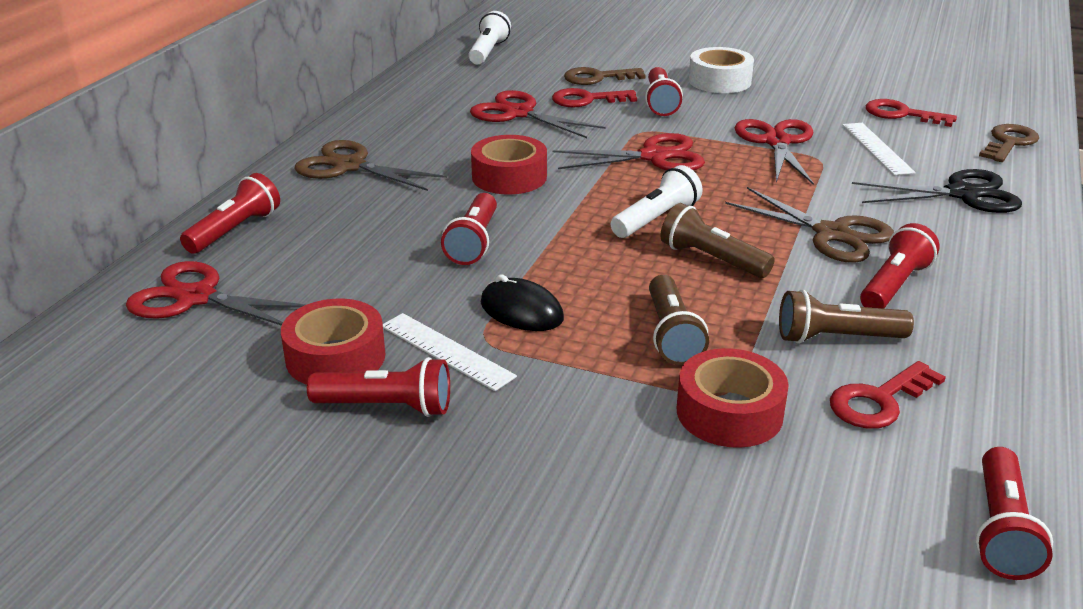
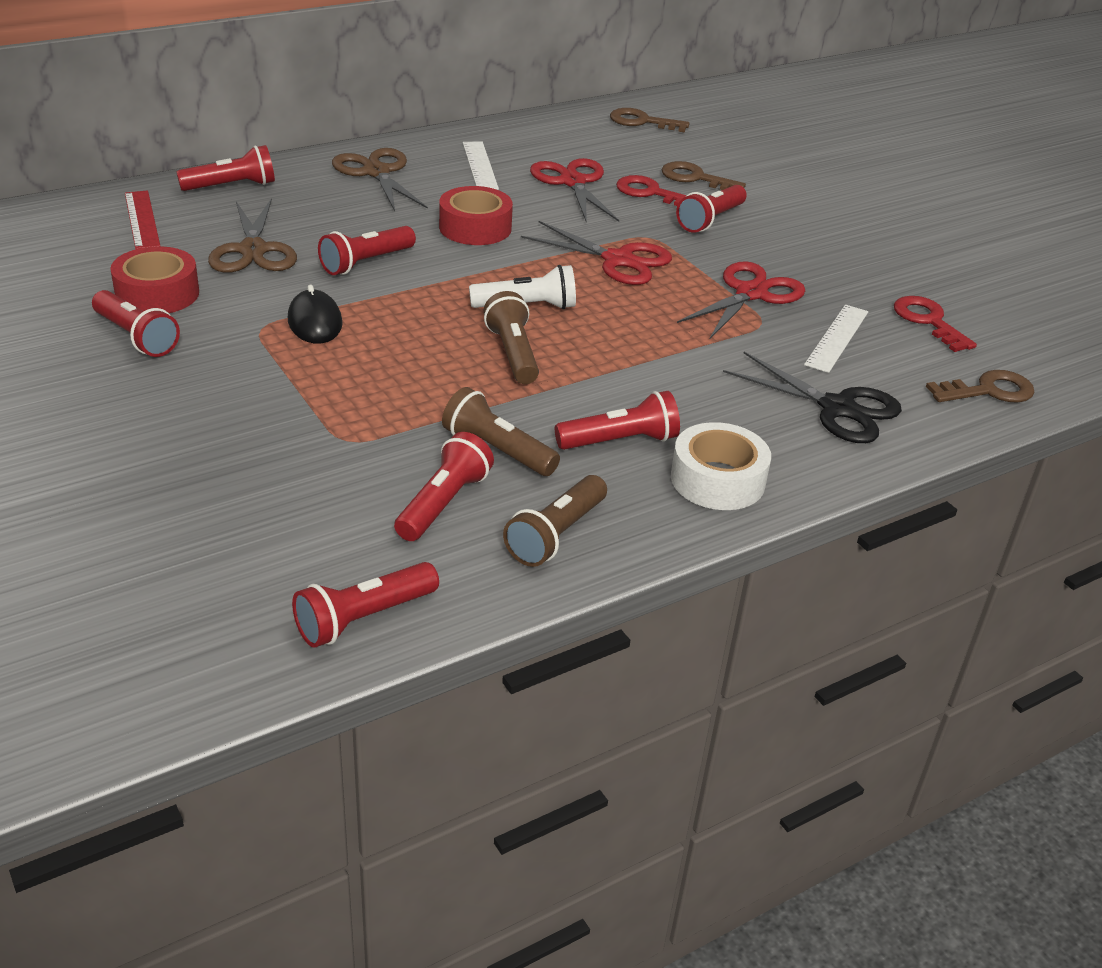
camera: 35 degrees right, 5 degrees up
red scissors [126,261,306,326] -> red ruler [125,190,160,249]
white ruler [383,313,517,391] -> white ruler moved to [463,141,499,190]
white flashlight [468,11,511,64] -> brown key [610,108,690,132]
brown flashlight [649,275,709,366] -> brown flashlight moved to [503,475,607,567]
red tape [677,348,789,448] -> none
white tape [689,47,754,93] -> white tape moved to [671,422,771,510]
brown scissors [725,187,894,263] -> brown scissors moved to [208,198,297,273]
red key [830,361,946,429] -> red flashlight [394,432,494,541]

